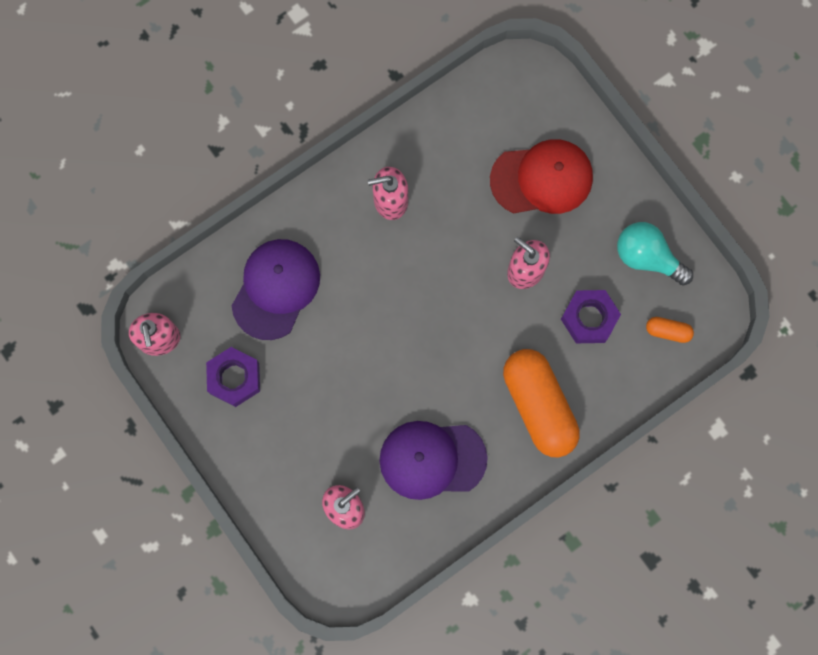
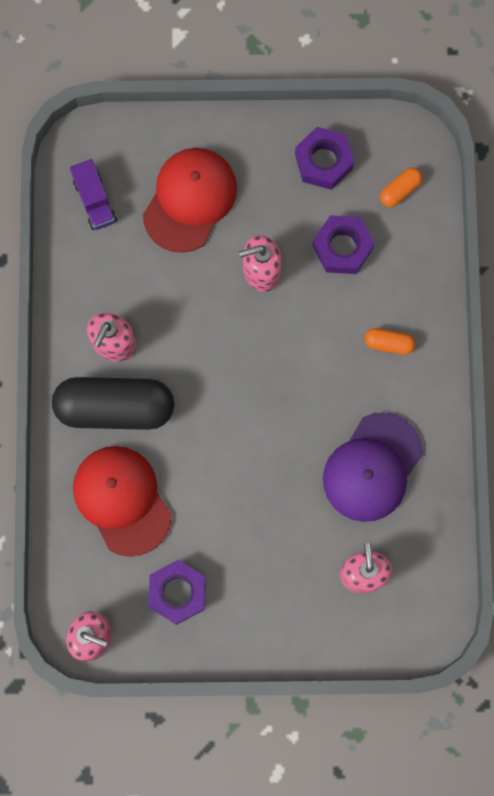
camera: 55 degrees left, 0 degrees up
purple cap [232,239,320,340] -> red cap [73,446,172,557]
orange capsule [503,349,580,457] -> orange capsule [365,328,415,355], size x0.42
turquoise light bulb [617,222,693,286] -> purple nut [295,127,354,190]
none -> black capsule [52,377,174,430]
none -> purple truck [70,159,117,230]

